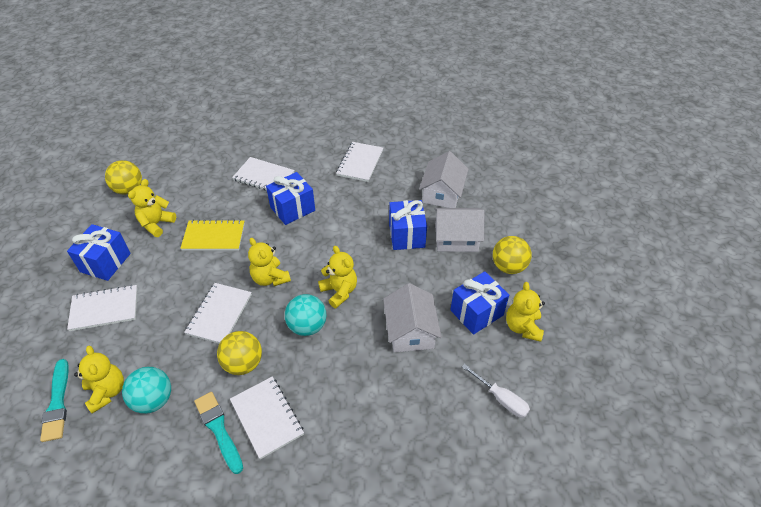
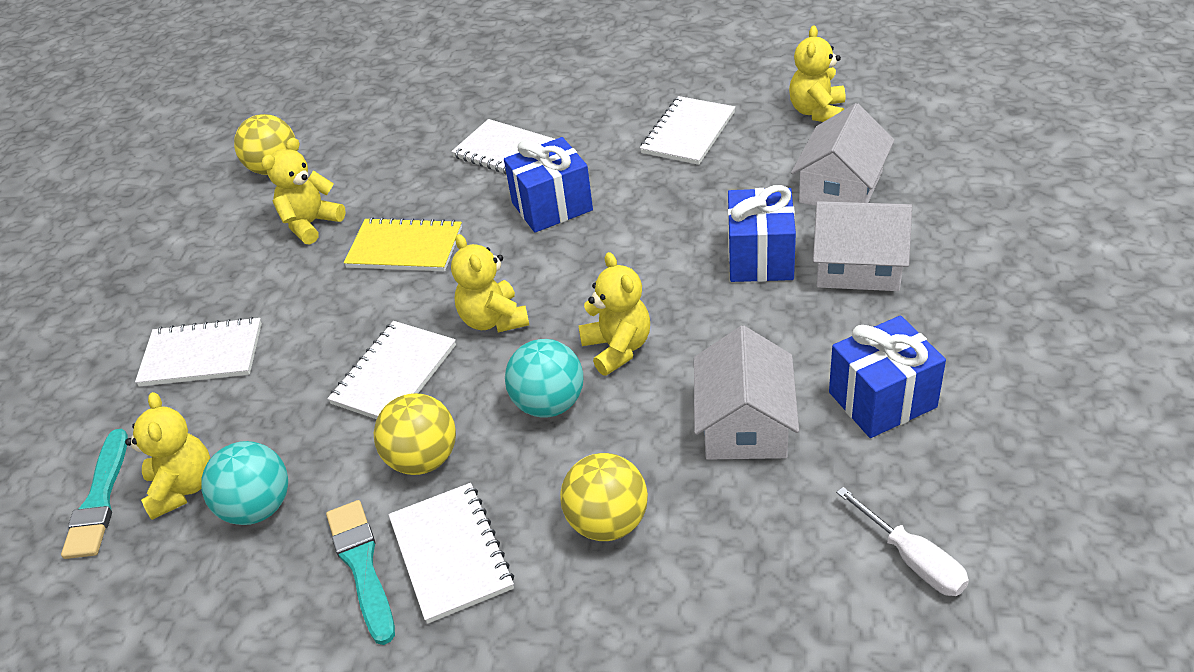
camera: 15 degrees right, 5 degrees down
blue gift [67,224,131,281] -> none
yellow ball [493,236,532,274] -> yellow ball moved to [560,453,648,541]
yellow teddy bear [506,282,545,342] -> yellow teddy bear moved to [789,26,845,122]

